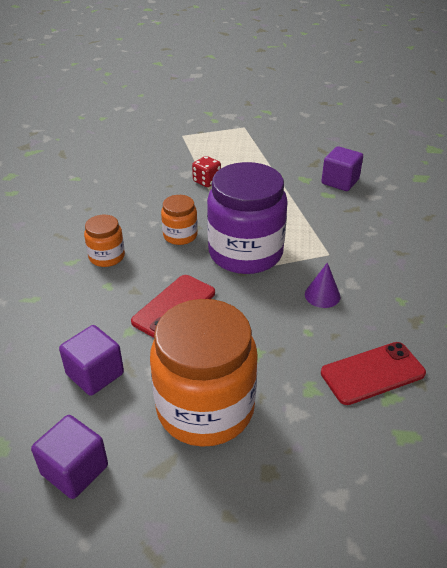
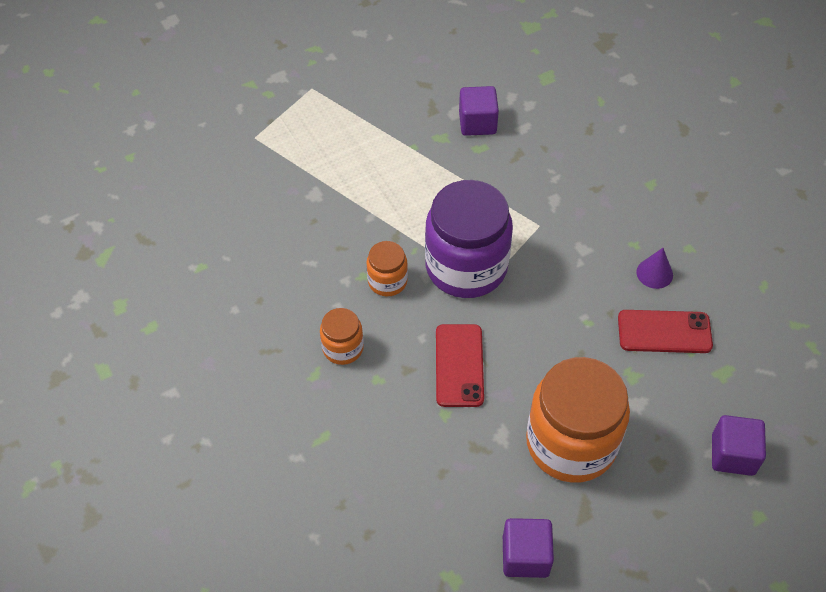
camera: 35 degrees left, 15 degrees up
purple cube [59,325,124,396] -> purple cube moved to [712,415,766,476]
red dice [192,156,221,187] -> none
purple cone [305,262,340,308] -> purple cone moved to [636,248,673,289]
red phone [321,342,426,405] -> red phone turned 60 degrees clockwise [618,310,713,353]

